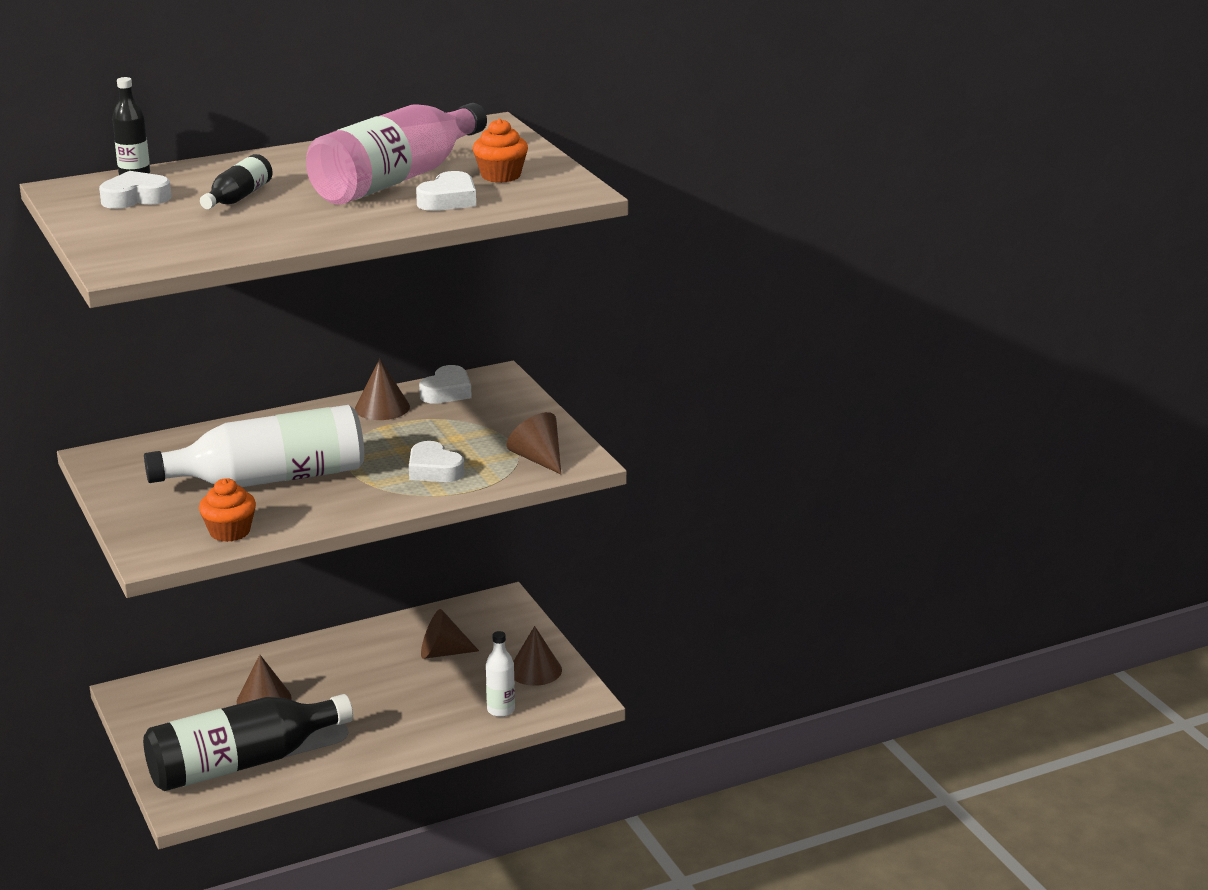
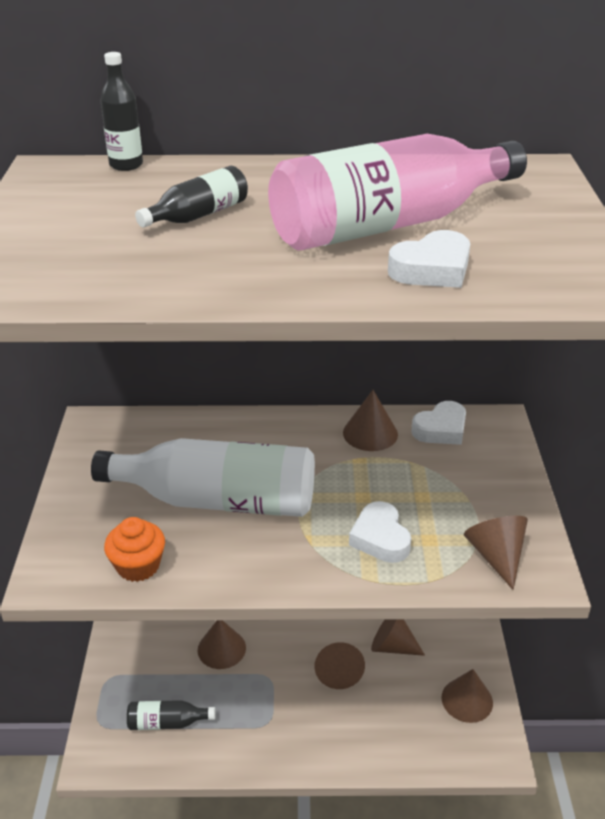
camera: 25 degrees right, 10 degrees up
white heart [99,171,171,209] -> none
black bottle [143,694,353,791] -> black bottle [127,700,215,730], size x0.46
orange cupcake [473,119,528,183] -> none
white bottle [486,631,515,717] -> none
none -> brown cone [315,642,365,689]

